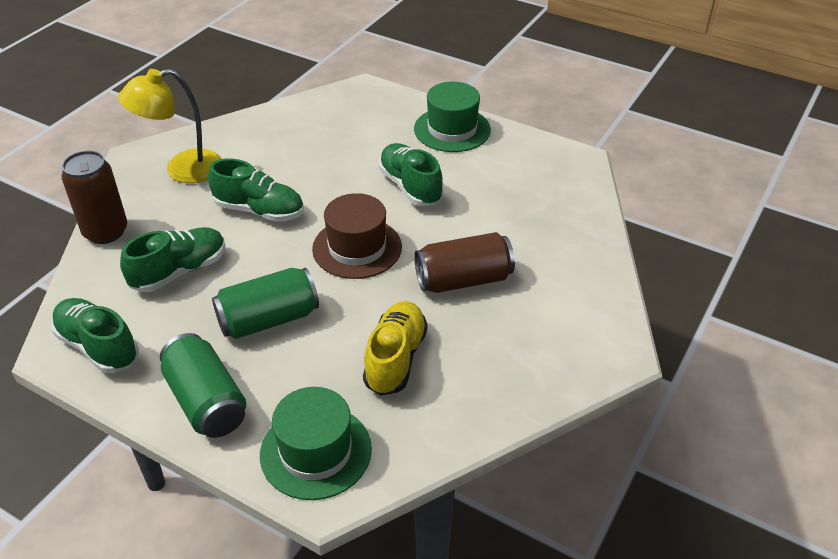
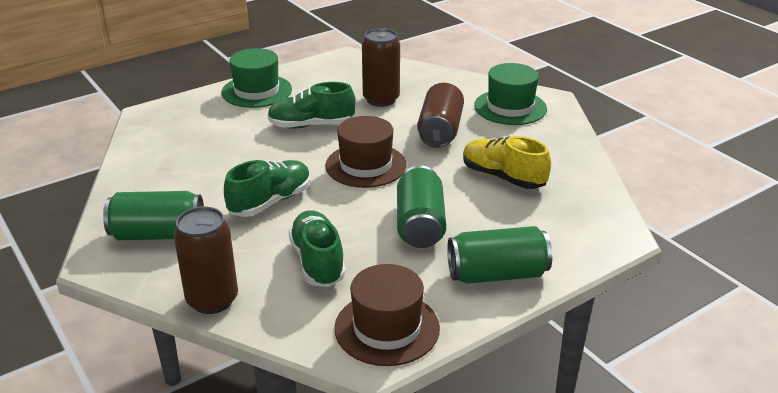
camera: 65 degrees left, 10 degrees down
green shoe [51,298,139,373] -> brown hat [334,264,440,366]
yellow lamp [118,69,222,183] -> green can [103,191,204,240]
green hat [260,387,372,500] -> green hat moved to [474,63,547,125]
none -> brown can [362,28,400,107]

